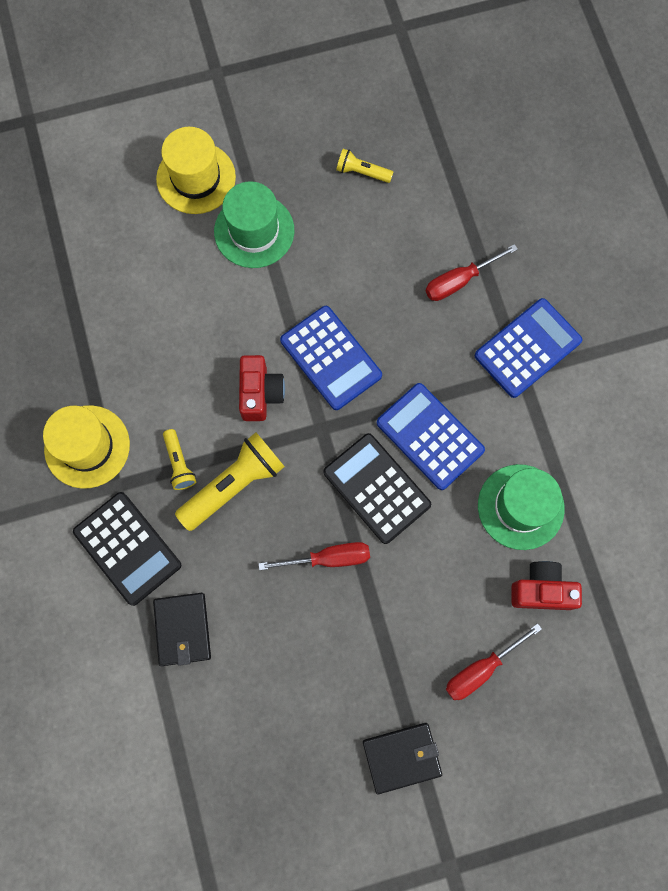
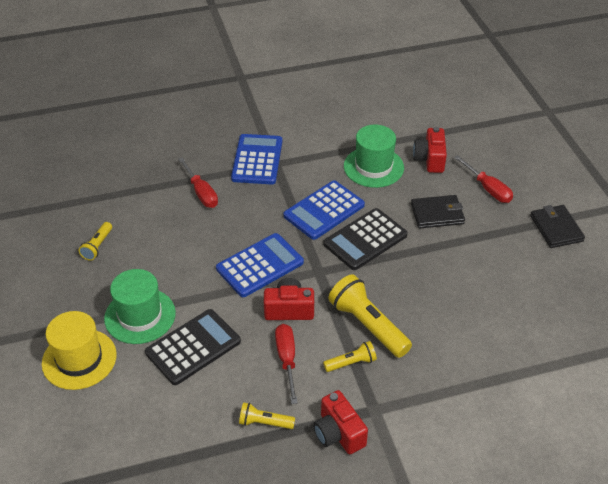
camera: 90 degrees left, 30 degrees down
yellow hat [43,405,130,489] -> red camera [313,390,368,454]
black calculator [73,492,181,606] -> black calculator moved to [145,309,241,385]
black wallet [153,593,211,666] -> black wallet moved to [411,195,465,228]
red screwdriver [258,542,370,570] -> red screwdriver moved to [275,324,298,404]
blue calculator [475,298,582,398] -> blue calculator turned 45 degrees clockwise [231,134,282,184]
none -> yellow flashlight [239,402,295,429]

